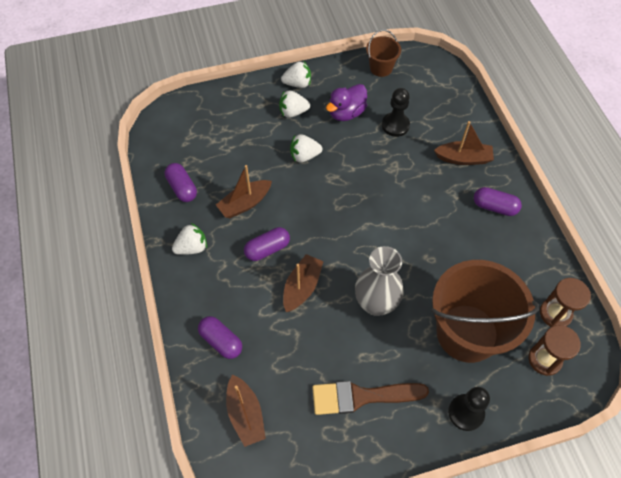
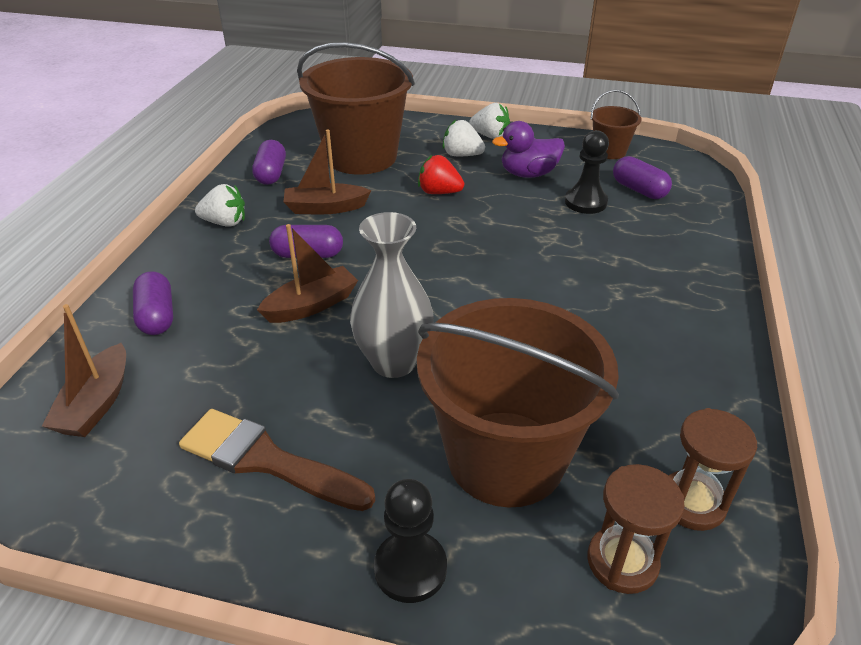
camera: 30 degrees right, 20 degrees down
white strawberry [290,134,322,163] -> red strawberry [418,155,464,194]
brown boat [434,121,494,165] -> none
purple capsule [474,187,522,216] -> purple capsule moved to [613,156,672,199]
none -> brown bucket [297,42,415,175]

